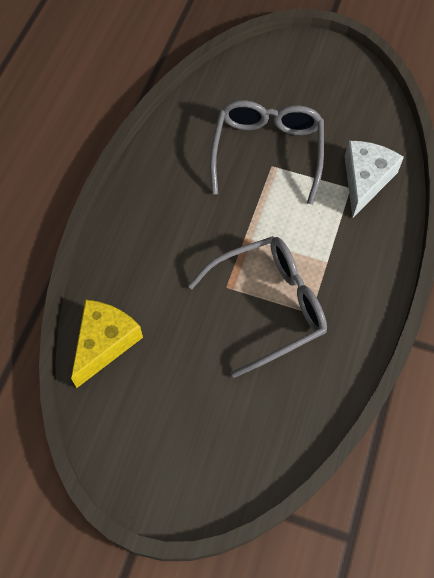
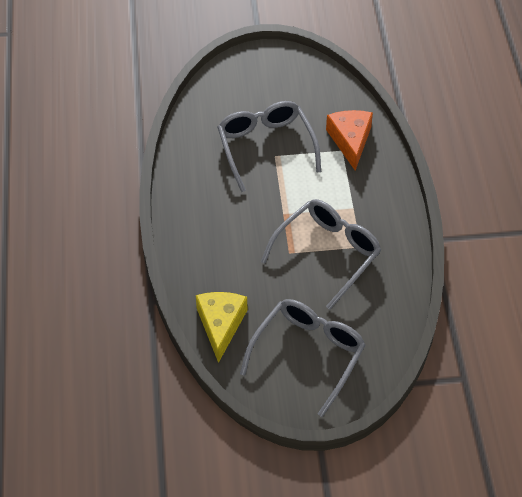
camera: 25 degrees left, 10 degrees down
white cheese [345,141,404,218] -> orange cheese [326,110,373,171]
none -> grey glasses [240,299,366,417]

